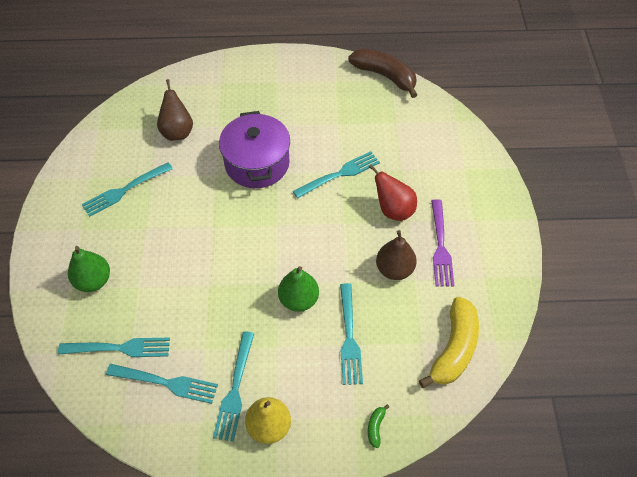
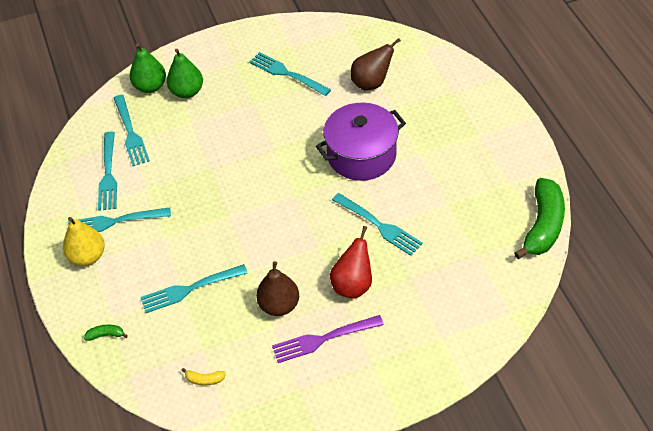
camera: 75 degrees right, 5 degrees down
green pear [278,266,319,312] -> green pear moved to [130,43,166,93]
brown banana [348,49,417,98] -> green banana [514,178,565,259]
yellow banana [419,297,479,388] -> yellow banana [181,368,226,386], size x0.40

